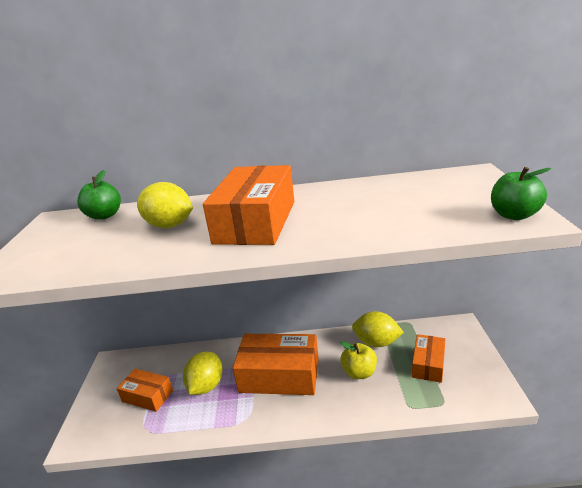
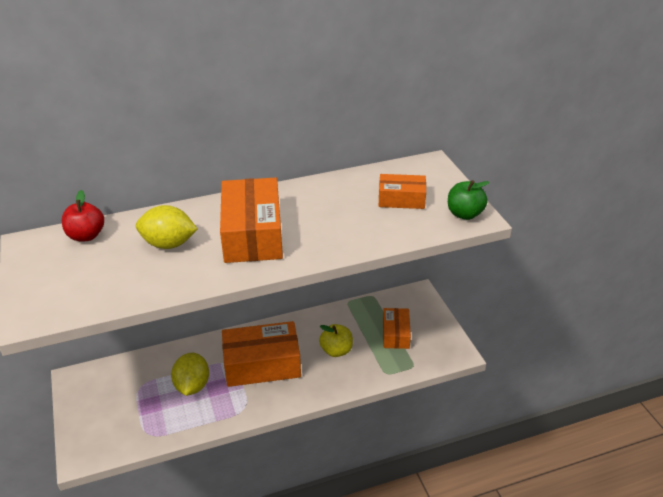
camera: 20 degrees left, 10 degrees up
green apple [77,170,121,220] -> red apple [62,190,104,242]
orange box [117,369,173,412] -> orange box moved to [379,174,426,209]
yellow lemon [352,311,404,347] -> none

